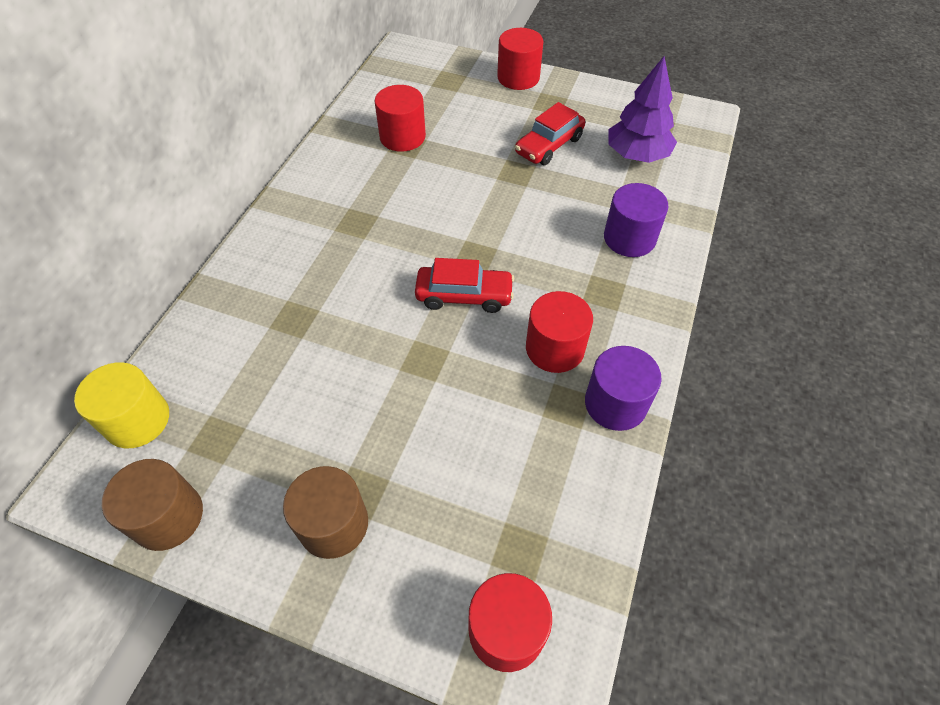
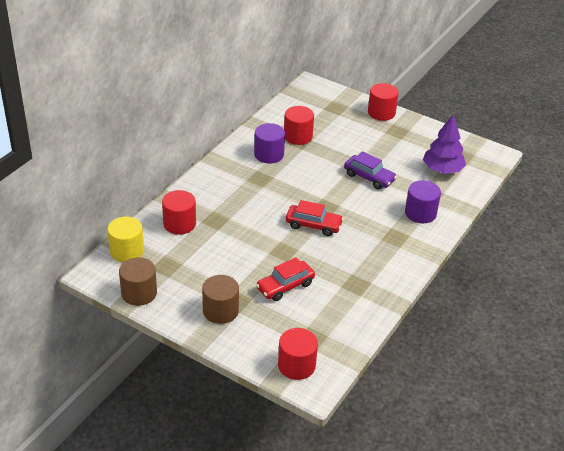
camera: 10 degrees right, 15 degrees down
red car [515,102,585,165] -> red car moved to [256,257,315,301]
red cylinder [526,291,593,373] -> red cylinder moved to [162,190,196,235]
purple cylinder [585,346,662,431] -> purple cylinder moved to [254,123,285,163]
none -> purple car [344,151,397,189]

